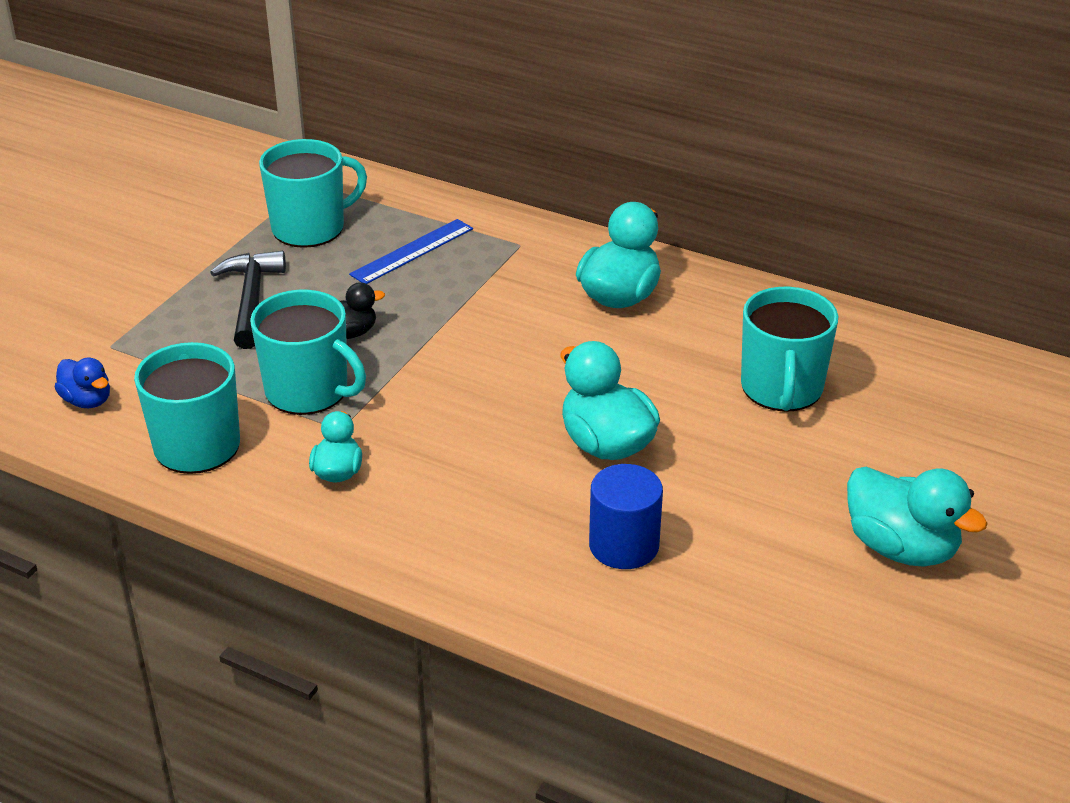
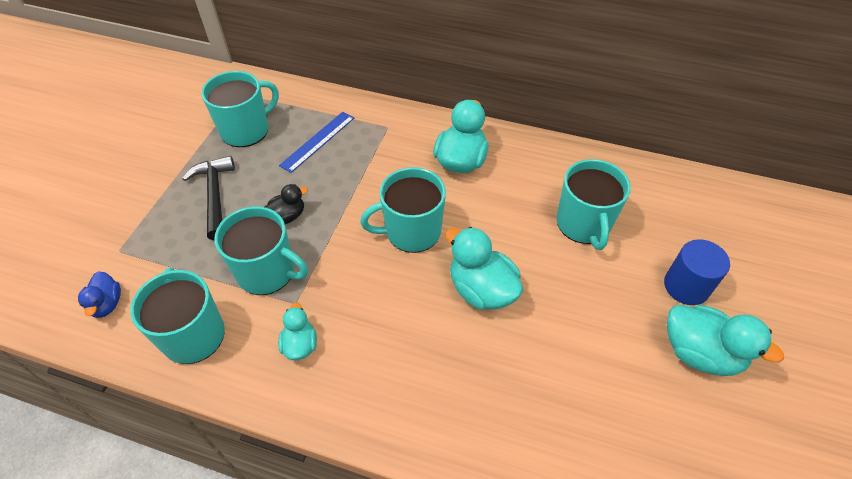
camera: 10 degrees left, 15 degrees up
blue duck [54,358,110,408] -> blue duck turned 45 degrees clockwise [78,271,121,318]
blue cylinder [589,464,663,569] -> blue cylinder moved to [664,239,730,305]
none -> turquoise mug [360,167,446,253]

